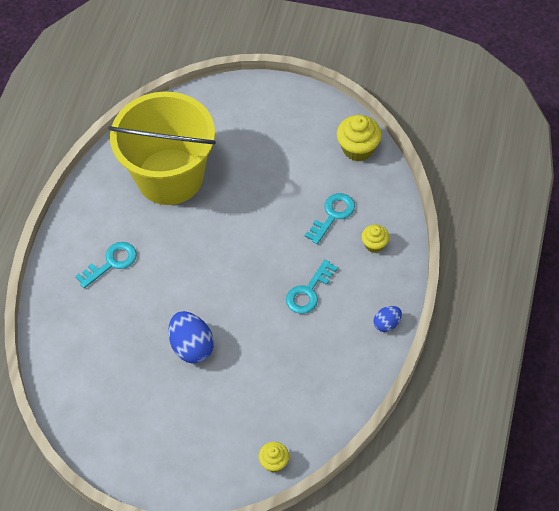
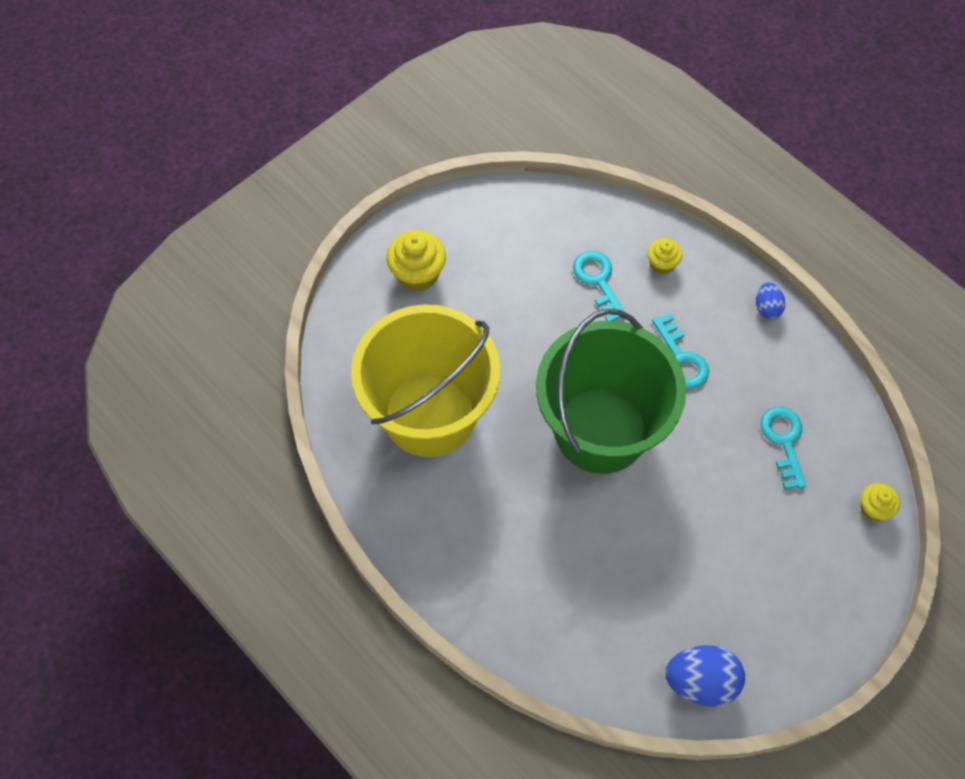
camera: 60 degrees left, 5 degrees up
turquoise key [75,242,137,288] -> turquoise key moved to [761,407,807,489]
blue egg [168,311,214,364] -> blue egg moved to [665,645,745,707]
yellow cupcake [337,115,382,161] -> yellow cupcake moved to [386,230,446,291]
none -> green bucket [536,309,686,474]

